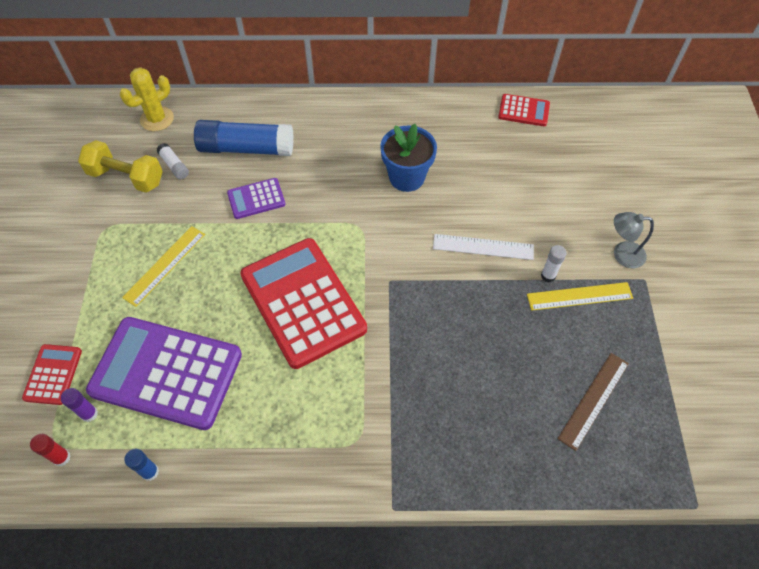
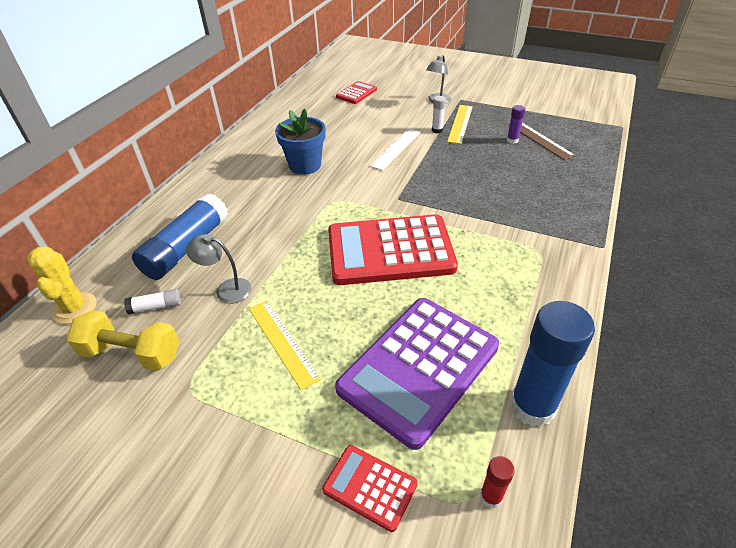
camera: 65 degrees left, 15 degrees down
purple glue stick [61,388,98,422] -> purple glue stick moved to [507,105,525,144]
yellow dumbbell [78,140,163,192] -> yellow dumbbell turned 60 degrees clockwise [67,310,179,371]
blue glue stick [124,449,159,481] -> blue glue stick [510,301,595,427], size x2.27
purple calculator [227,178,286,219] -> none
red calculator [498,94,550,126] -> red calculator moved to [336,81,377,104]
none -> grey lamp [186,234,252,304]

